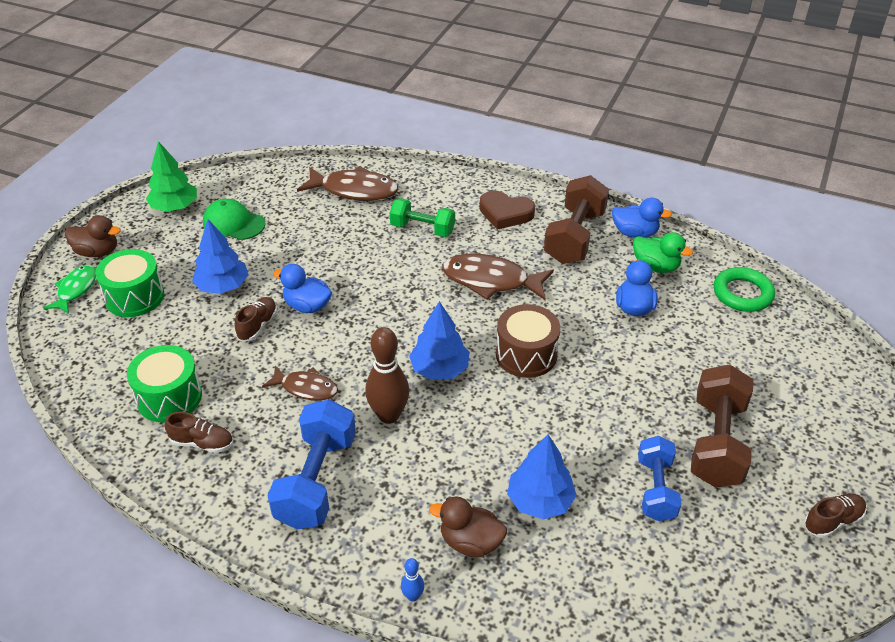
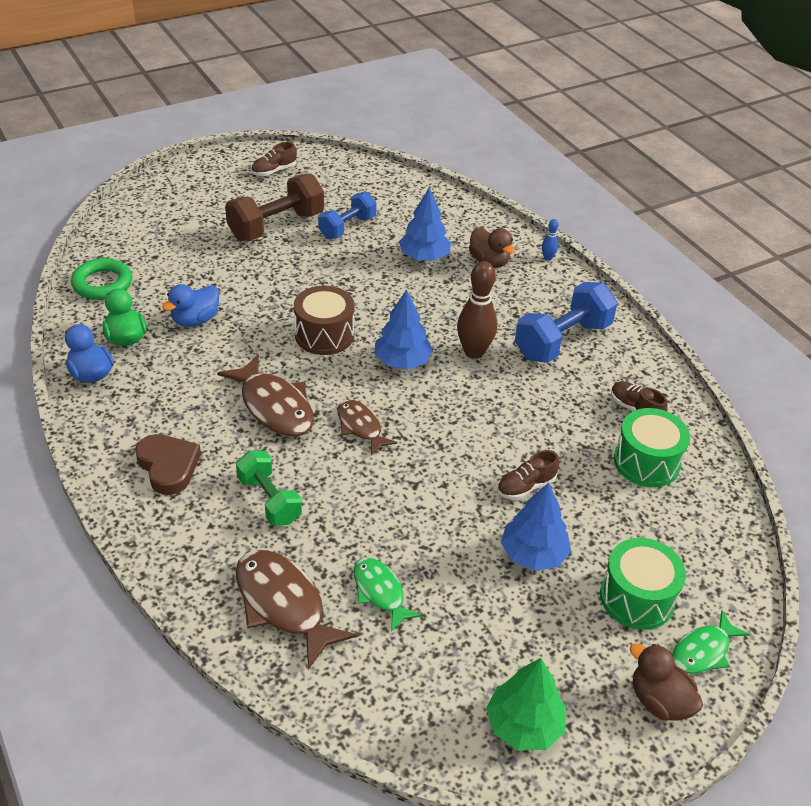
camera: 145 degrees left, 0 degrees up
green cap [203,199,265,240] -> none
brown fish [262,365,338,401] -> brown fish moved to [337,400,397,455]
blue duck [273,264,332,313] -> none
brown dumbbell [544,175,609,264] -> none
brown shoe [804,493,866,538] -> brown shoe turned 45 degrees counterclockwise [251,142,297,176]
none -> green fish [354,558,422,632]

